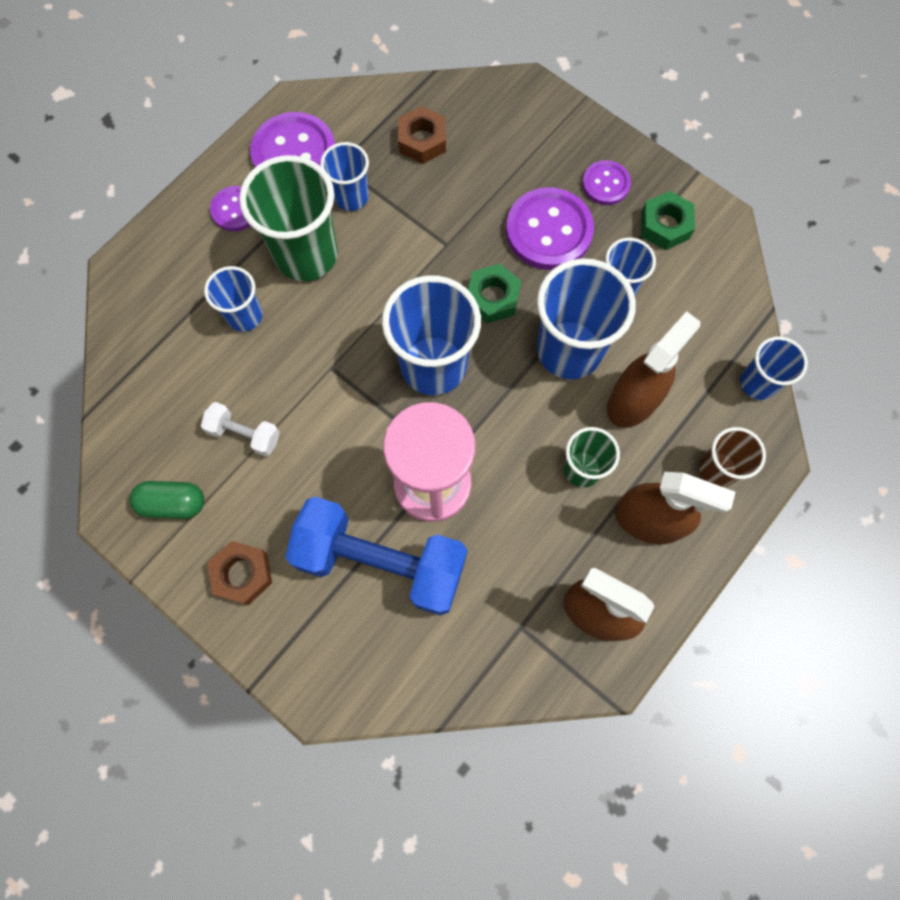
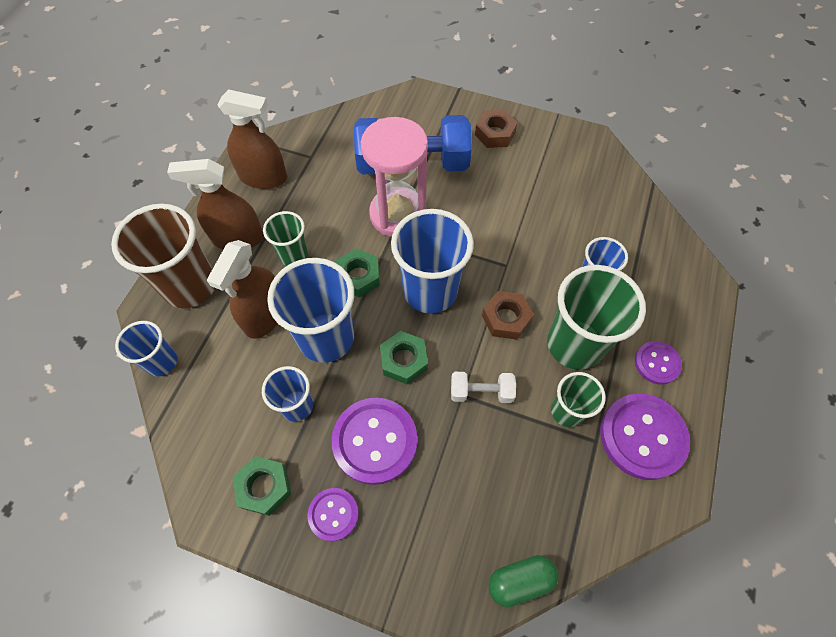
camera: 160 degrees right, 10 degrees down
green capsule [129,481,205,519] -> green capsule moved to [488,555,558,607]
white dumbbell [201,402,280,457] -> white dumbbell moved to [451,372,516,403]
blue cup [320,142,369,211] -> green cup [551,372,606,427]
brown nut [398,106,446,164] -> brown nut moved to [482,291,534,340]
brown cup [699,427,766,487] -> brown cup [111,204,215,308], size x1.79
none -> green nut [336,248,380,298]

